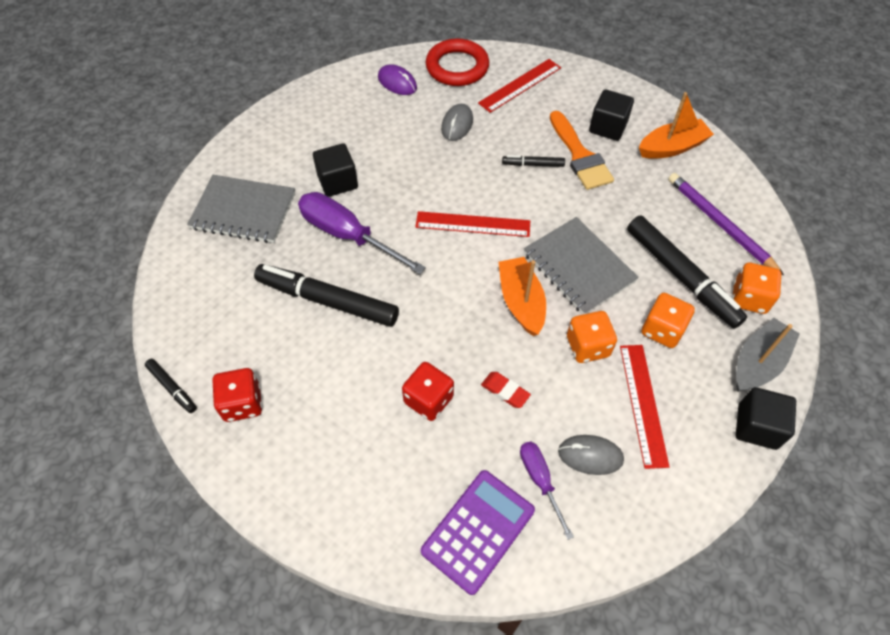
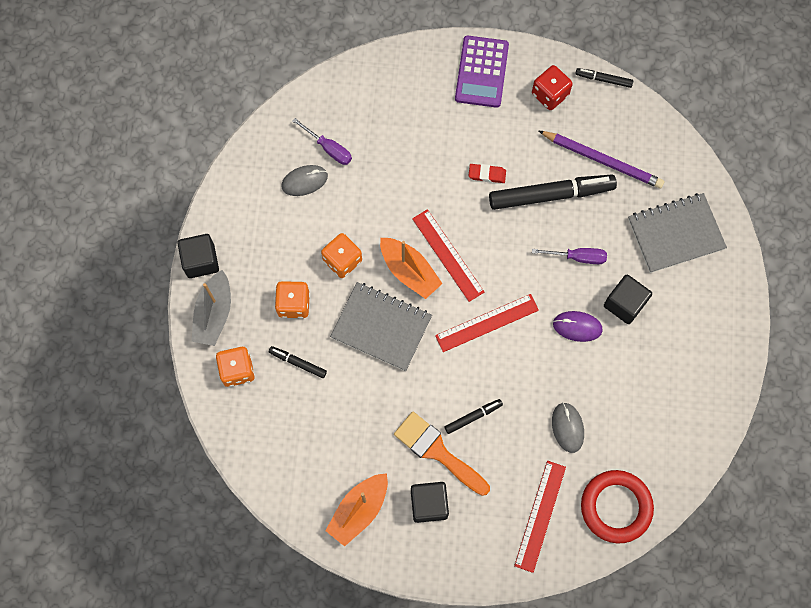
camera: 150 degrees right, 15 degrees up
purple screwdriver [298,192,426,274] -> purple screwdriver [532,248,607,264], size x0.55
purple mouse [378,64,417,95] -> purple mouse moved to [553,311,603,342]
red dice [402,362,454,421] -> none
purple calculator [421,470,535,595] -> purple calculator moved to [455,36,509,108]
red eraser [481,372,531,408] -> red eraser moved to [469,164,506,183]
red ruler [620,345,670,469] -> red ruler moved to [412,209,484,302]
black marker [627,216,747,329] -> black marker [269,346,327,378], size x0.47
purple pencil [668,173,784,275] -> purple pencil moved to [539,131,664,189]

